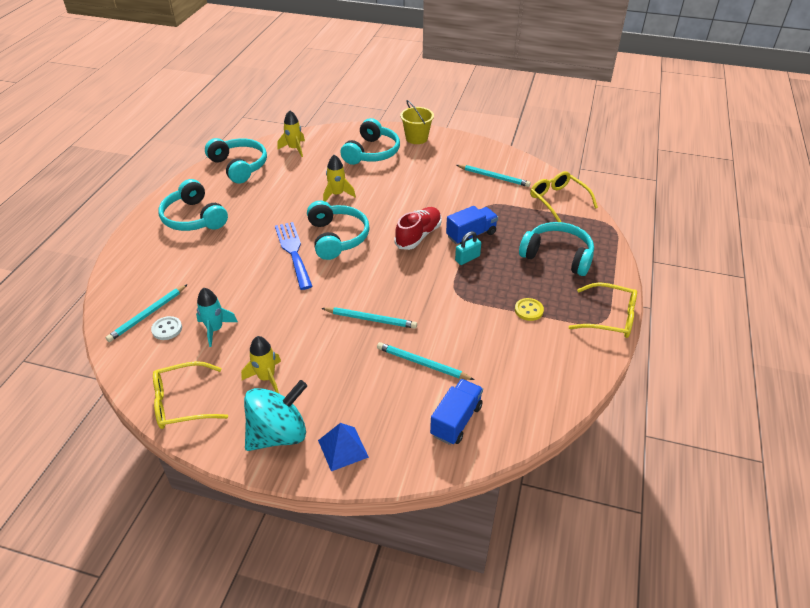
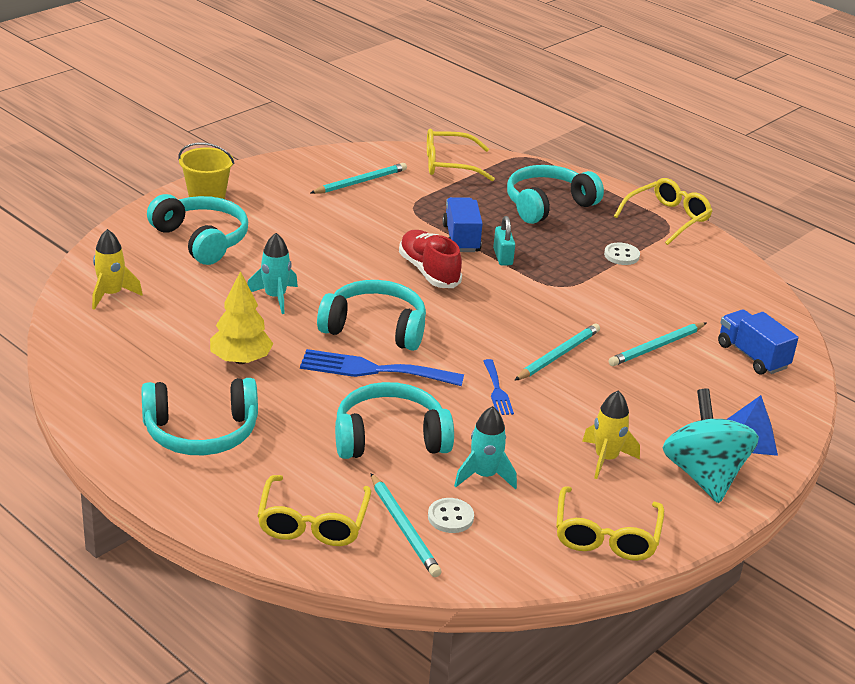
camera: 65 degrees left, 10 degrees down
turquoise headphones [205,138,267,183] -> turquoise headphones moved to [335,382,454,459]
yellow rocket [323,155,356,202] -> turquoise rocket [247,233,298,314]
yellow button [515,298,544,321] -> white button [604,243,640,265]
none -> yellow tree [210,271,273,364]
none -> yellow glasses [257,475,371,546]
none -> blue fork [483,359,514,415]

